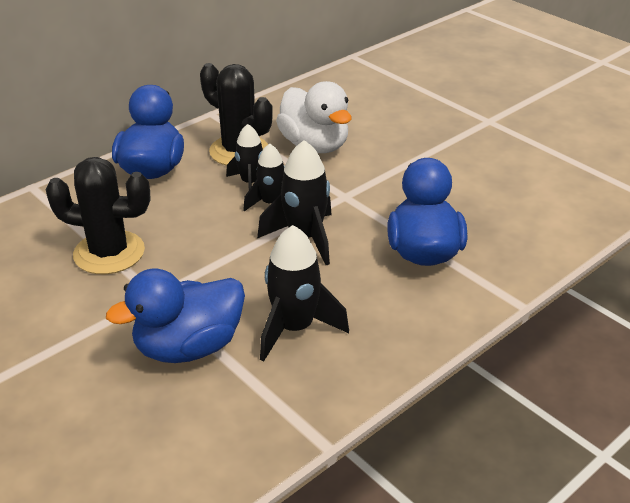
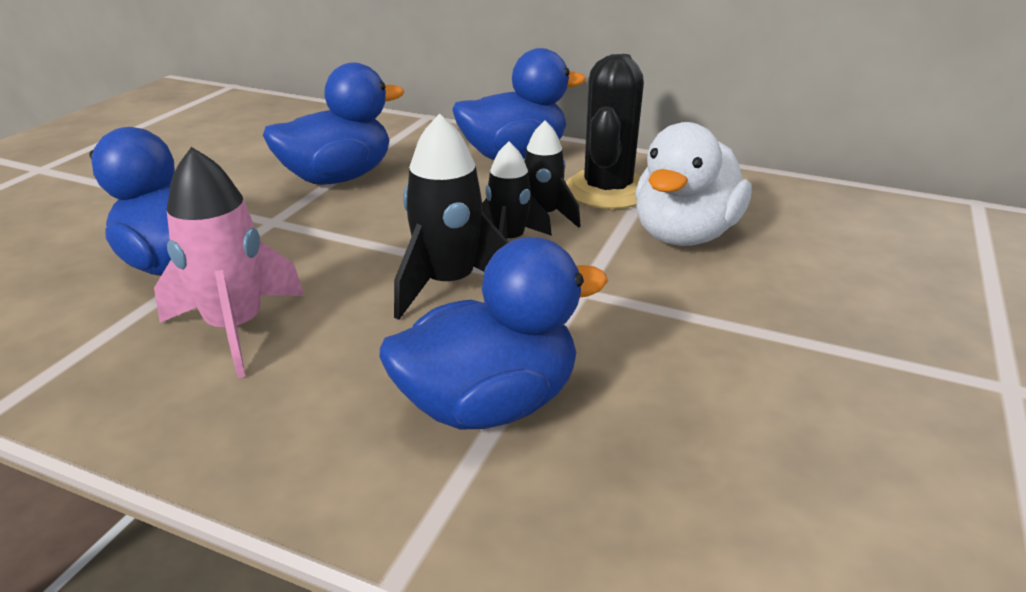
camera: 65 degrees right, 5 degrees down
black cactus [46,157,150,274] -> blue duck [263,63,404,185]
black rocket [260,225,349,362] -> pink rocket [154,147,304,378]

